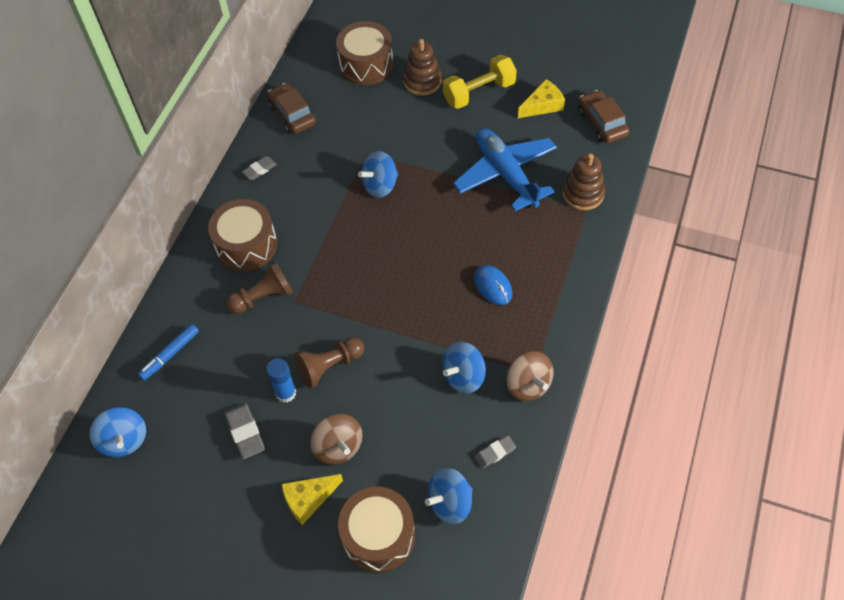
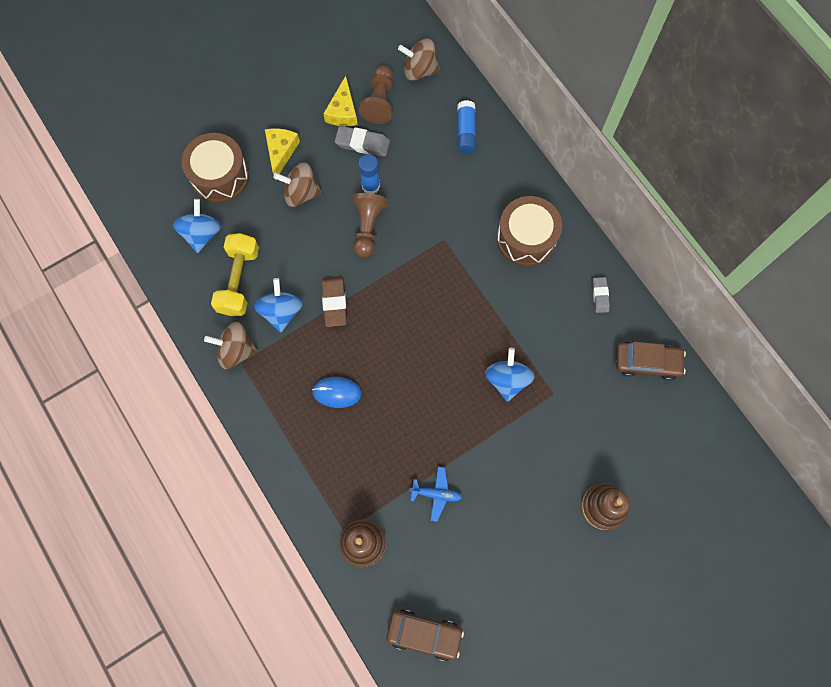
camera: 125 degrees right, 15 degrees up
blue spinning top [90,407,146,457] -> brown spinning top [398,39,440,81]
blue marker [138,324,199,381] -> blue glue stick [458,100,476,154]
brown pawn [226,261,293,314] -> brown pawn moved to [359,65,393,124]
brown drum [336,21,394,85] -> none
yellow dumbbell [443,55,517,109] -> yellow dumbbell moved to [211,233,259,316]
blue plane [453,128,557,211] -> blue plane [410,467,462,522], size x0.44
grey eraser [474,436,516,469] -> none
yellow cheese [518,79,565,118] -> yellow cheese moved to [323,76,358,126]
none -> brown eraser [322,276,347,327]

